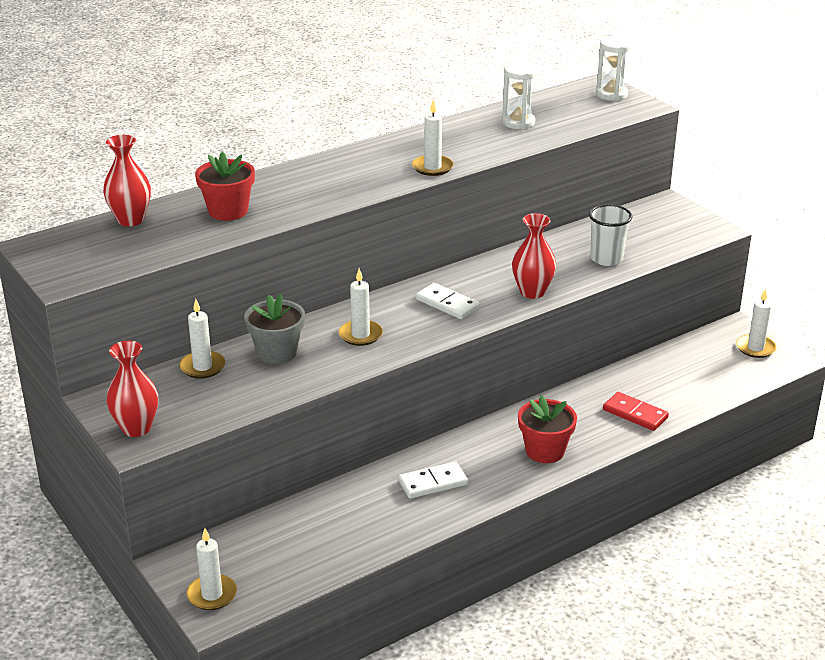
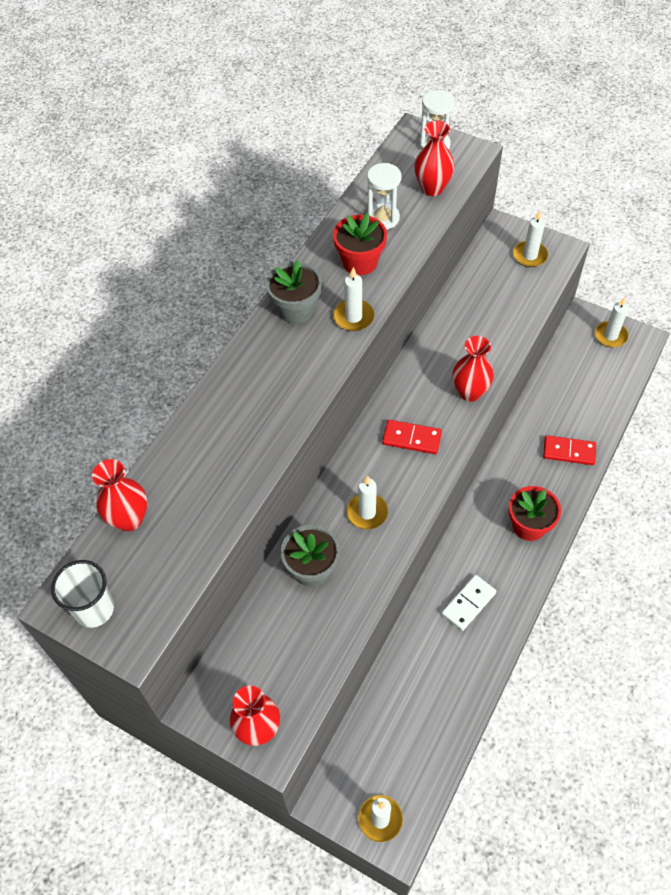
camera: 25 degrees left, 25 degrees up
white candle [179,299,225,379] -> white candle moved to [513,211,548,267]
red flower pot [195,152,255,221] -> red flower pot moved to [333,213,387,275]
white domino [416,283,480,319] -> red domino [382,420,442,454]
white cup [589,204,632,266] -> white cup moved to [51,560,114,628]
none -> grey flower pot [266,260,322,324]
none -> red vase [414,121,454,196]

